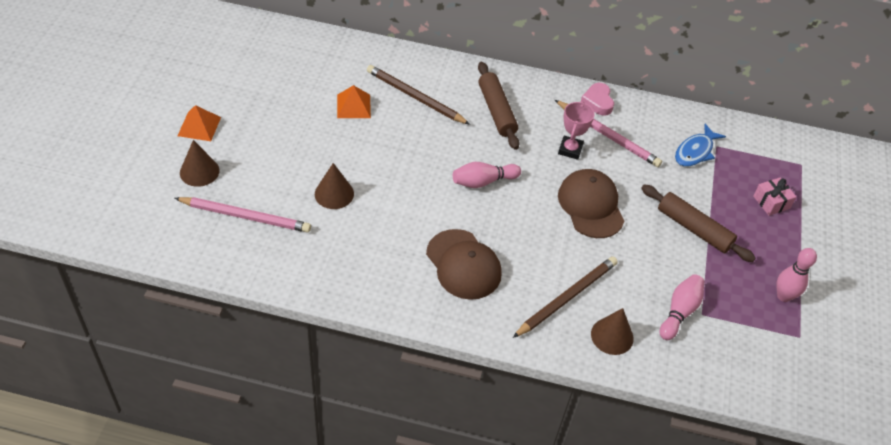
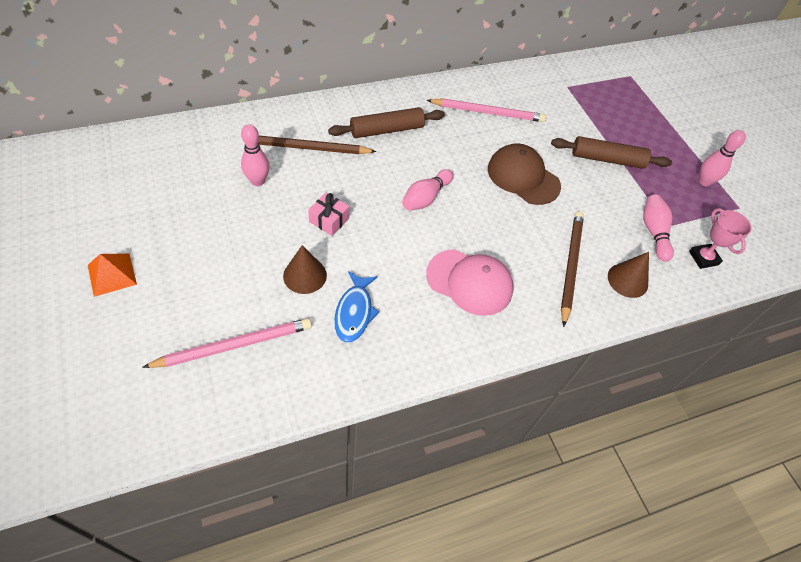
camera: 35 degrees left, 5 degrees up
brown cone [180,140,220,187] -> none
orange pyramid [337,85,371,118] -> pink bowling pin [241,124,269,186]
brown cap [426,229,502,300] -> pink cap [426,249,514,316]
brown rolling pin [478,62,520,150] -> brown rolling pin turned 60 degrees counterclockwise [328,107,445,138]
pink trophy [558,102,595,160] -> pink trophy moved to [689,208,752,269]
pink heart [581,83,614,116] -> none
blue fish [675,124,726,167] -> blue fish moved to [334,271,379,343]
pink gift [753,177,796,216] -> pink gift moved to [308,193,349,236]

